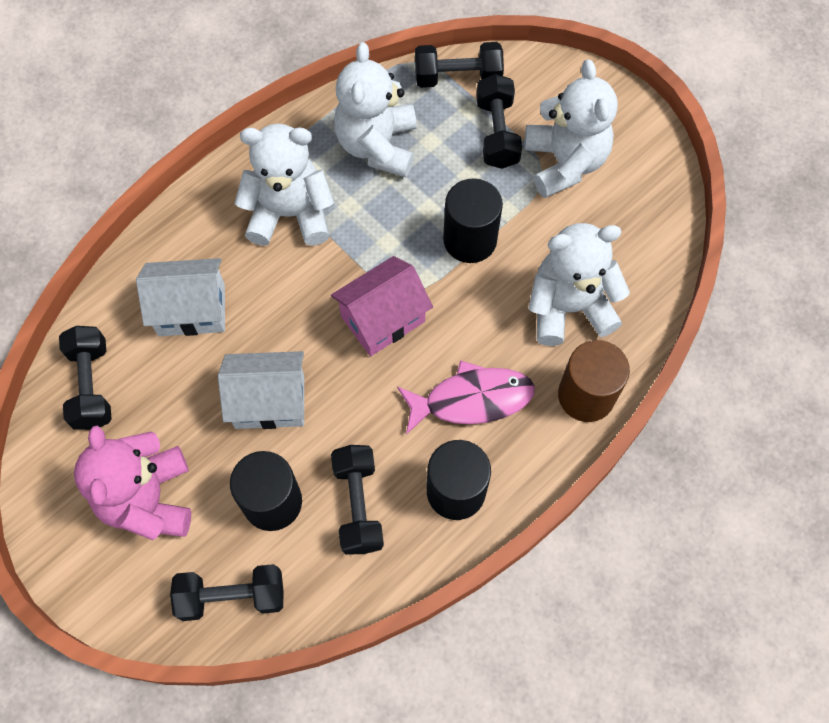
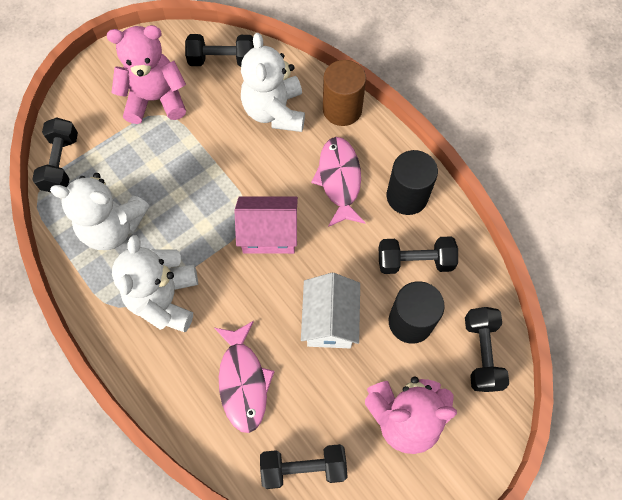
camera: 85 degrees left, 0 degrees up
white house [136,258,225,336] -> pink fish [214,321,275,433]
pink house [331,256,433,356] -> pink house turned 60 degrees counterclockwise [234,196,298,254]
black cylinder [443,178,503,263] -> none
black dumbbell [476,74,522,169] -> black dumbbell moved to [185,34,254,67]
white teddy bear [524,59,618,198] -> pink teddy bear [107,25,186,124]

